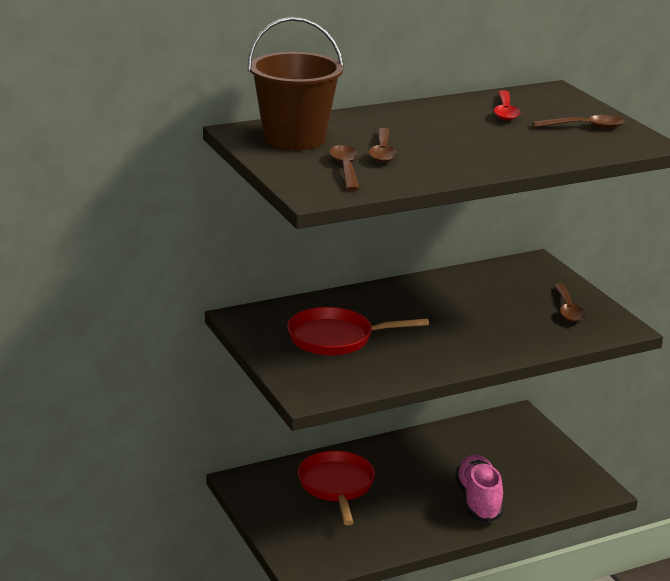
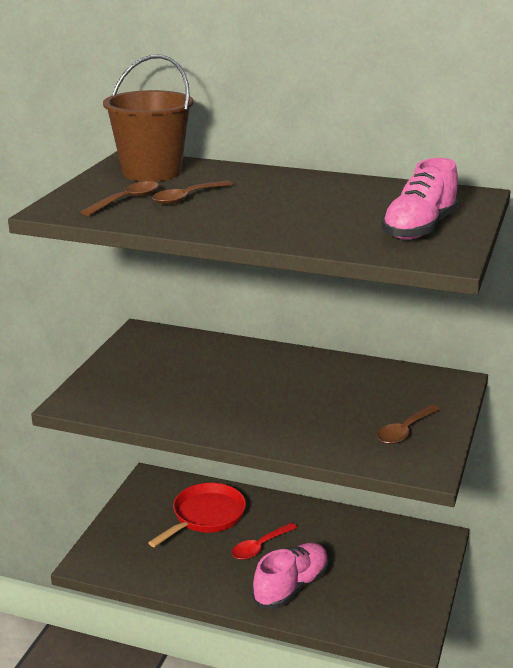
camera: 45 degrees right, 0 degrees up
red pan [287,307,429,355] -> none
red spoon [494,90,520,121] -> red spoon moved to [232,523,298,560]
brown spoon [532,115,625,128] -> pink shoe [382,158,459,240]

